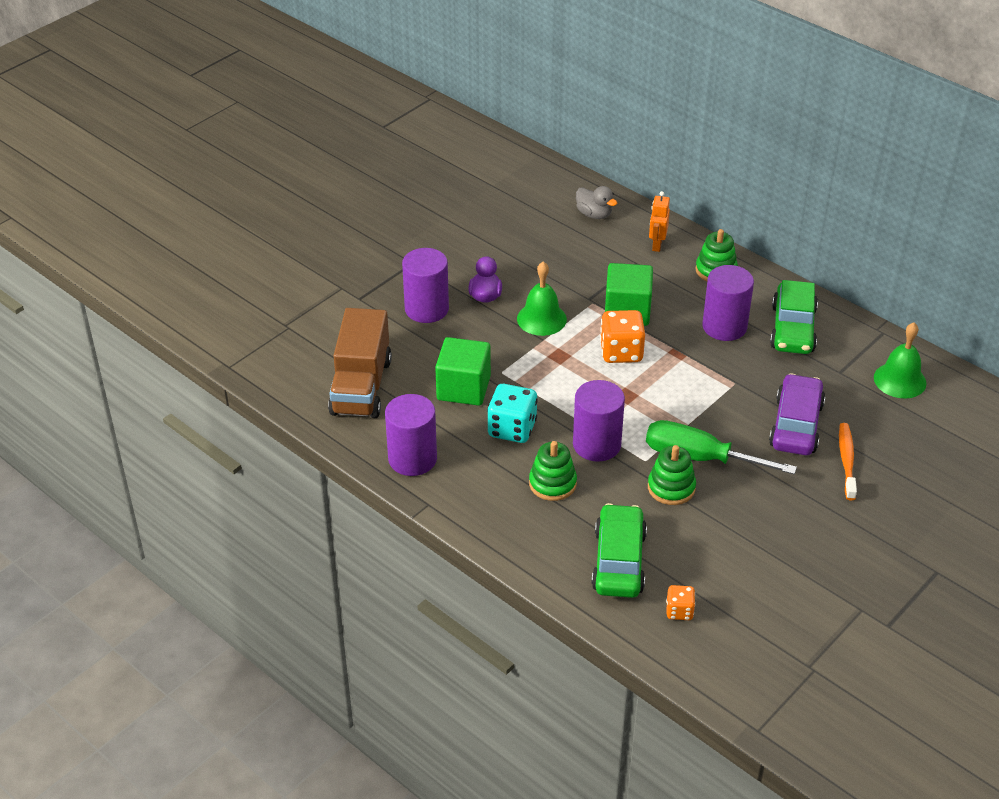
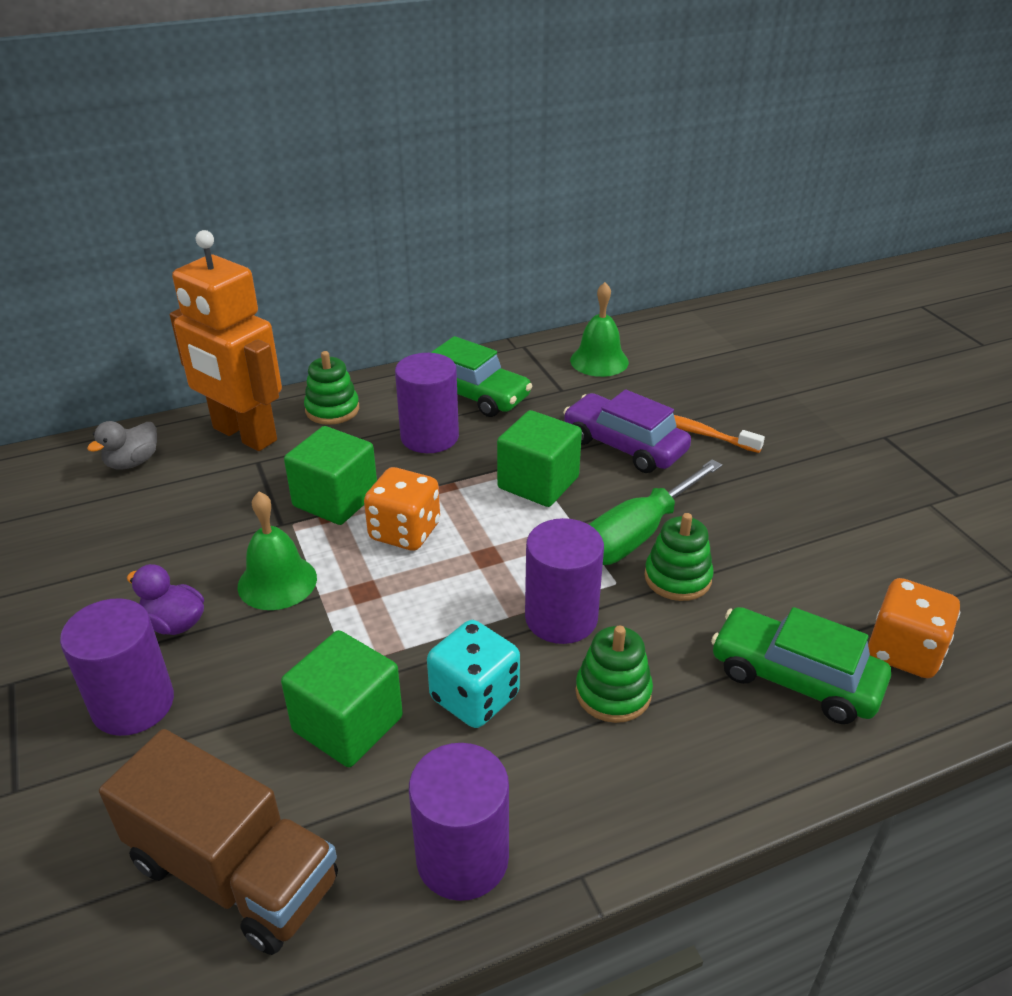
camera: 65 degrees left, 5 degrees down
grey duck [576,186,617,219] -> grey duck turned 150 degrees clockwise [87,421,157,470]
orange robot [649,191,670,252] -> orange robot [170,230,282,451], size x2.37
orange dice [666,585,695,620] -> orange dice [868,578,960,678], size x1.79
none -> green cube [497,410,582,507]

